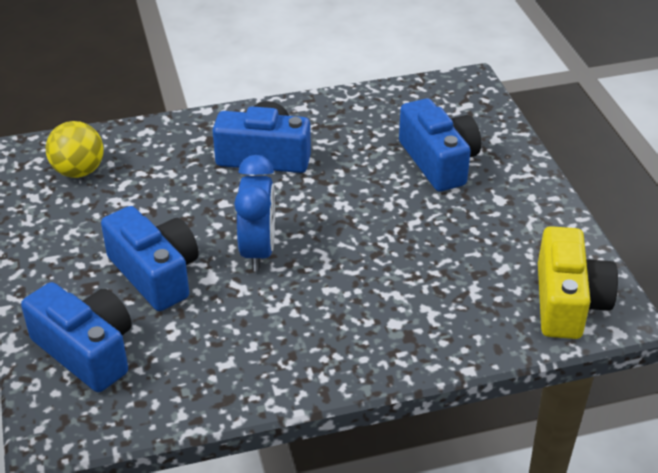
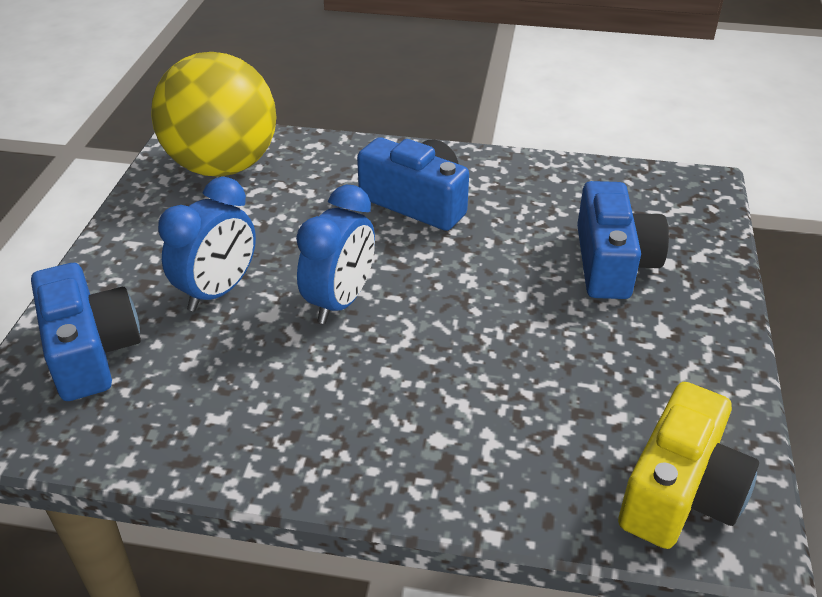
camera: 25 degrees right, 0 degrees up
yellow ball [46,121,104,178] -> yellow ball [151,52,276,177], size x1.92
blue camera [101,206,199,311] -> blue clock [158,177,256,311]

